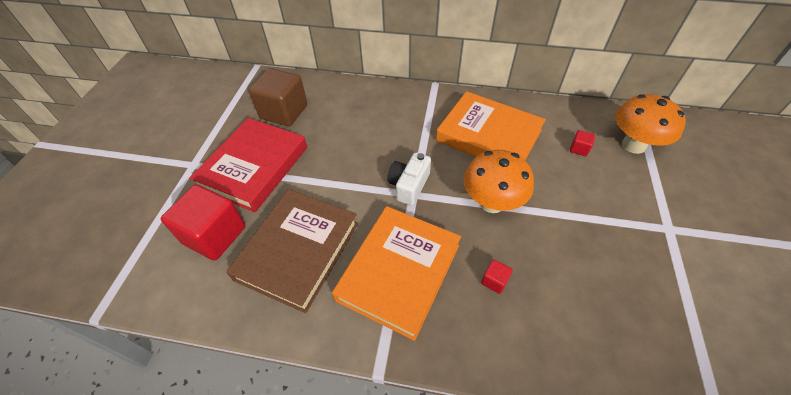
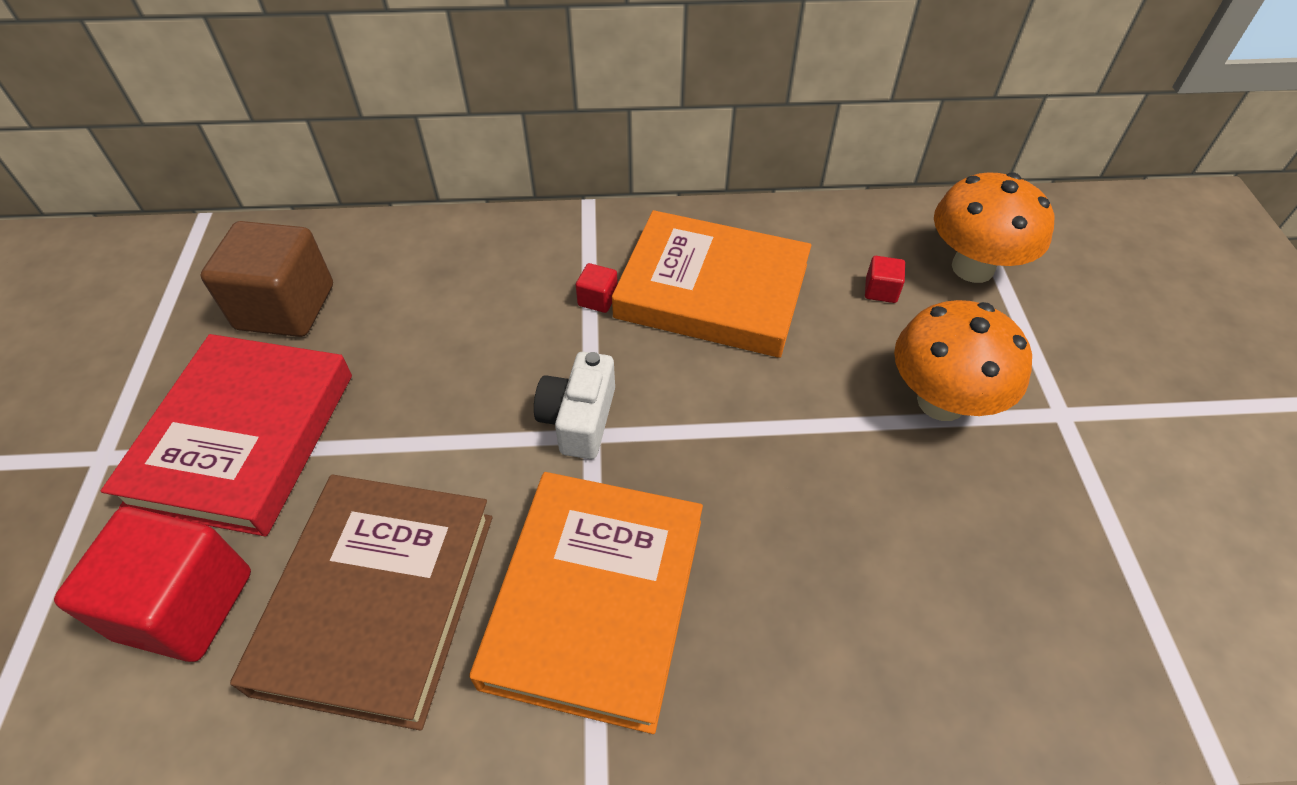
camera: 15 degrees left, 0 degrees up
orange mushroom [464,150,534,213] -> orange mushroom moved to [894,300,1032,421]
red cube [481,259,513,294] -> red cube moved to [576,263,618,313]

